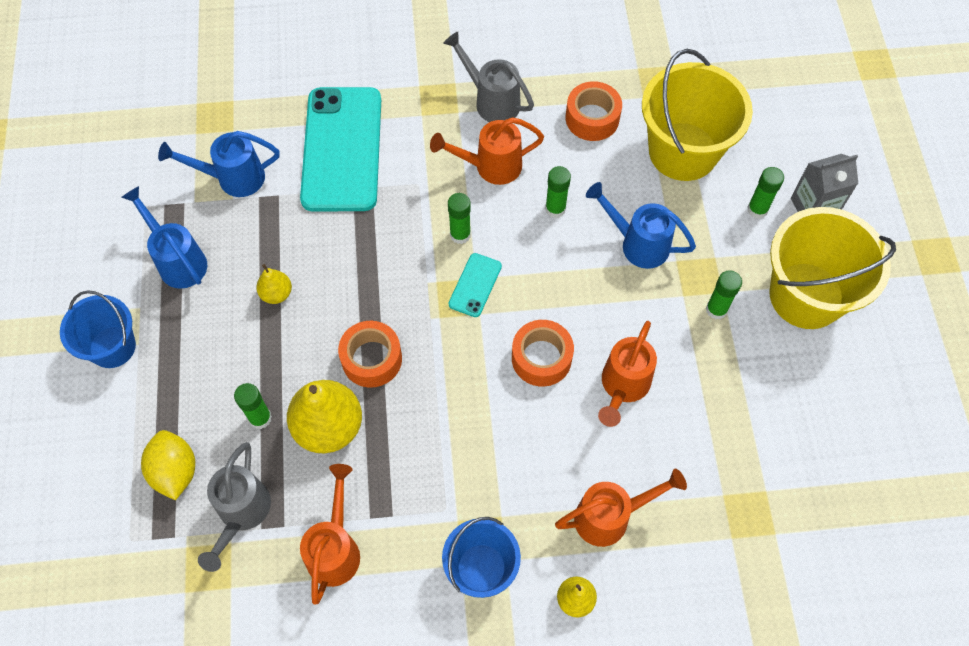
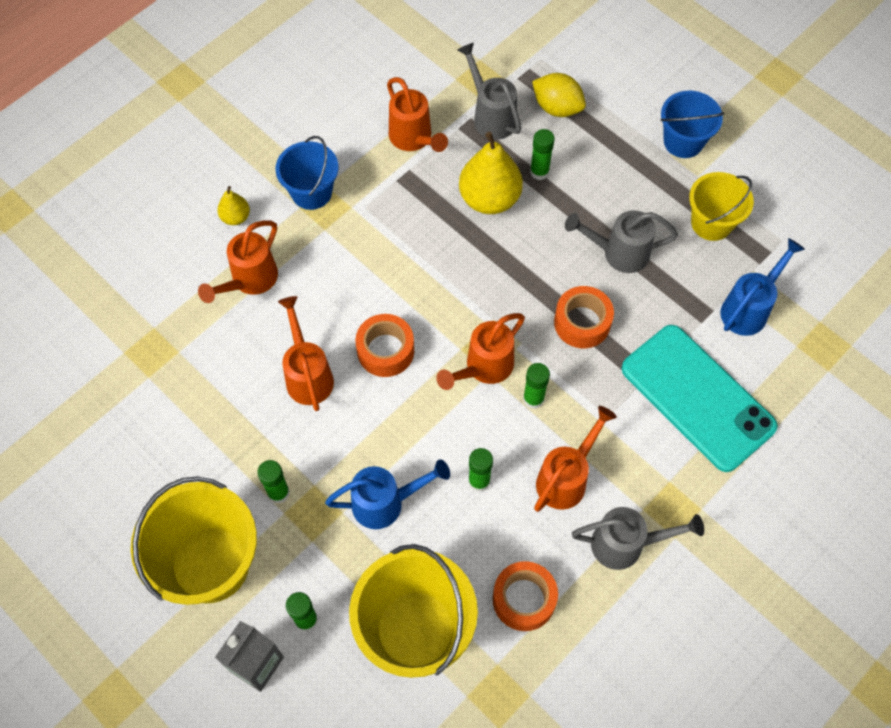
camera: 140 degrees right, 0 degrees up
blue watering can [121,186,207,289] -> yellow bucket [689,172,754,241]
yellow pear [256,264,292,304] -> grey watering can [565,210,678,273]
orange tape [338,321,402,388] -> orange tape moved to [554,286,614,348]
turquoise phone [449,253,502,317] -> orange watering can [436,313,525,390]

